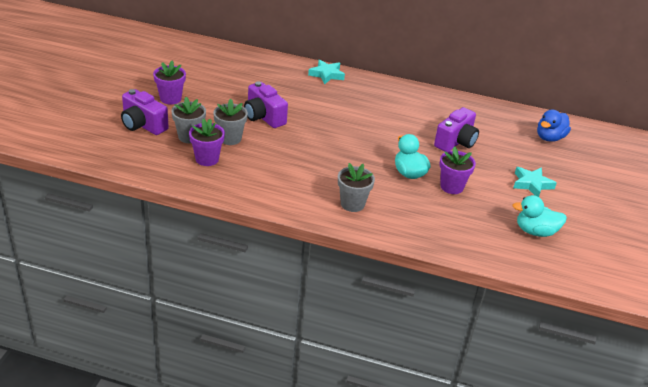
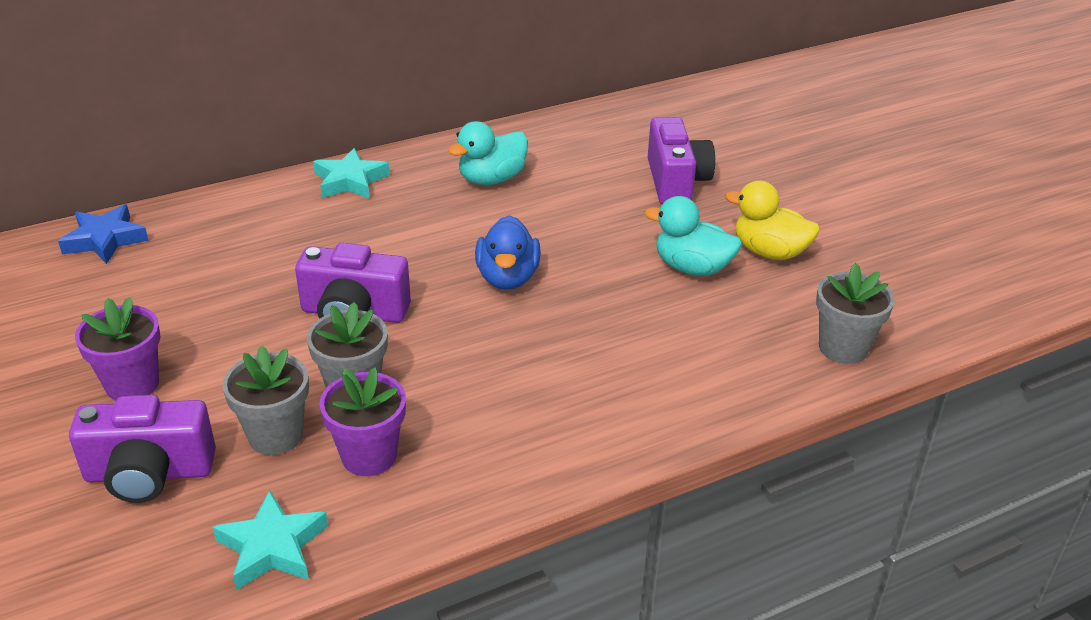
camera: 40 degrees left, 0 degrees up
grey flower pot [338,163,375,212] -> grey flower pot moved to [816,263,895,364]
purple flower pot [440,146,476,194] -> yellow duck [725,180,820,260]
turquoise duck [512,195,567,237] -> turquoise duck moved to [448,121,528,185]
turquoise star [513,167,557,197] -> turquoise star moved to [213,490,328,590]
blue duck [537,109,571,142] -> blue duck moved to [475,215,541,290]
none -> blue star [58,204,149,264]

